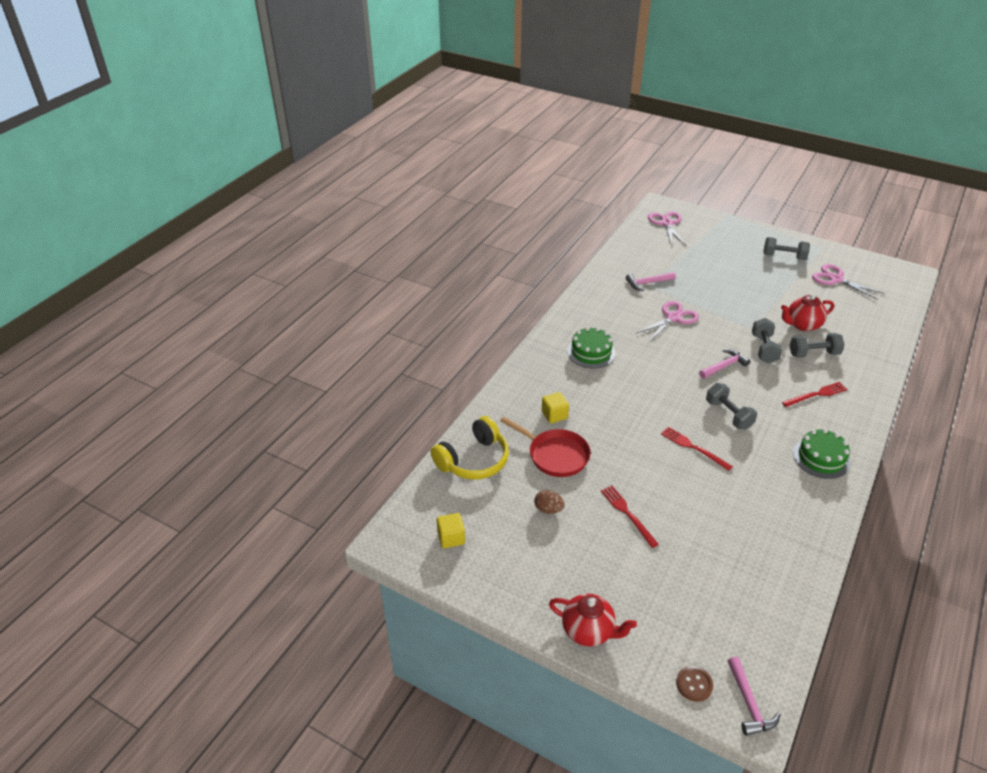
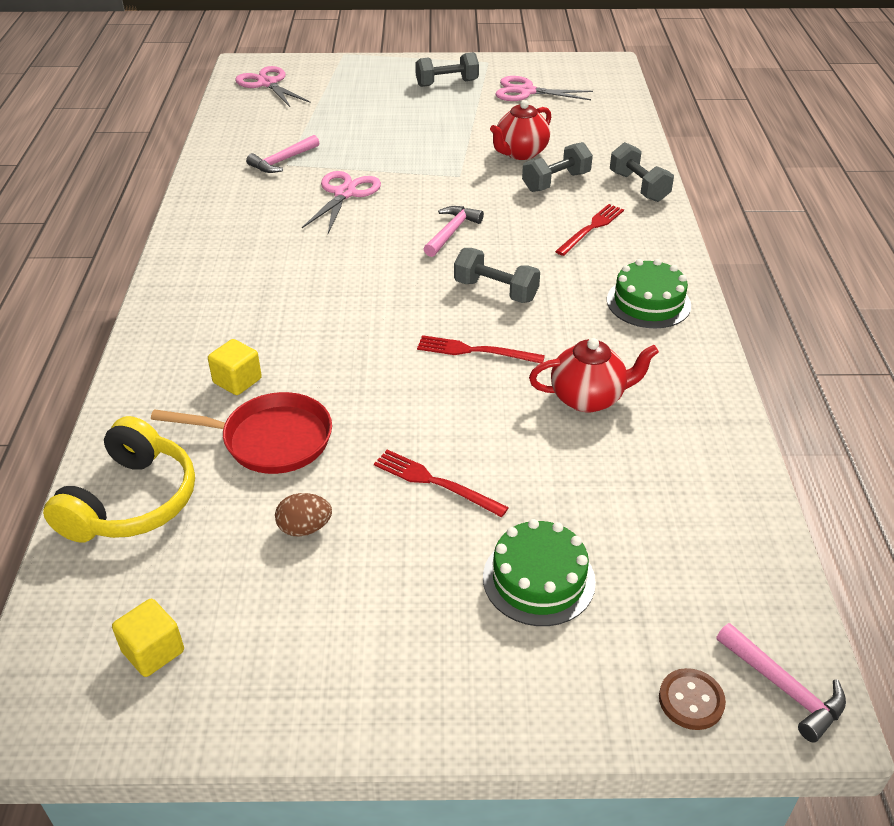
camera: 30 degrees left, 0 degrees up
red teapot [549,594,637,647] -> red teapot moved to [529,338,659,413]
green cake [567,327,616,368] -> green cake moved to [483,519,596,626]
grey dumbbell [752,318,782,363] -> grey dumbbell moved to [610,142,674,202]

